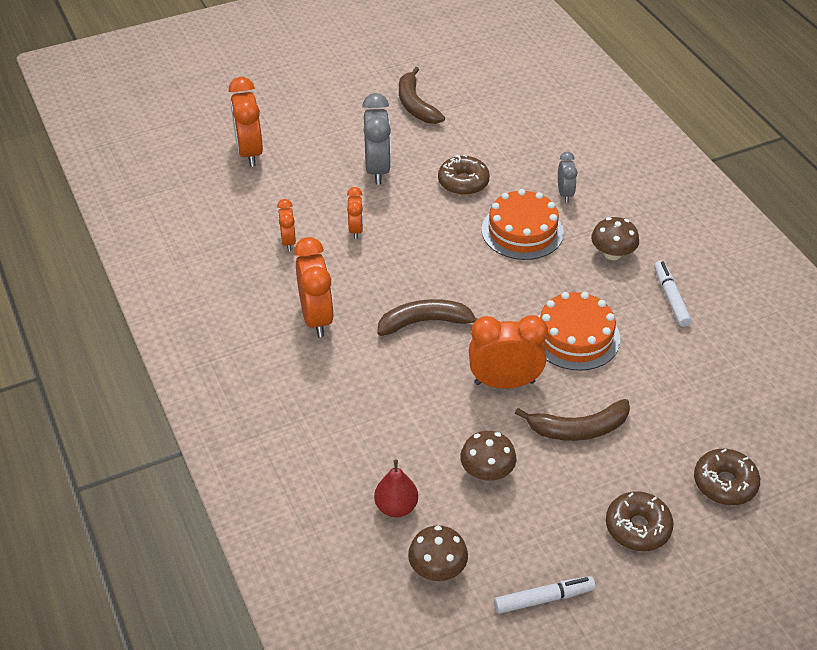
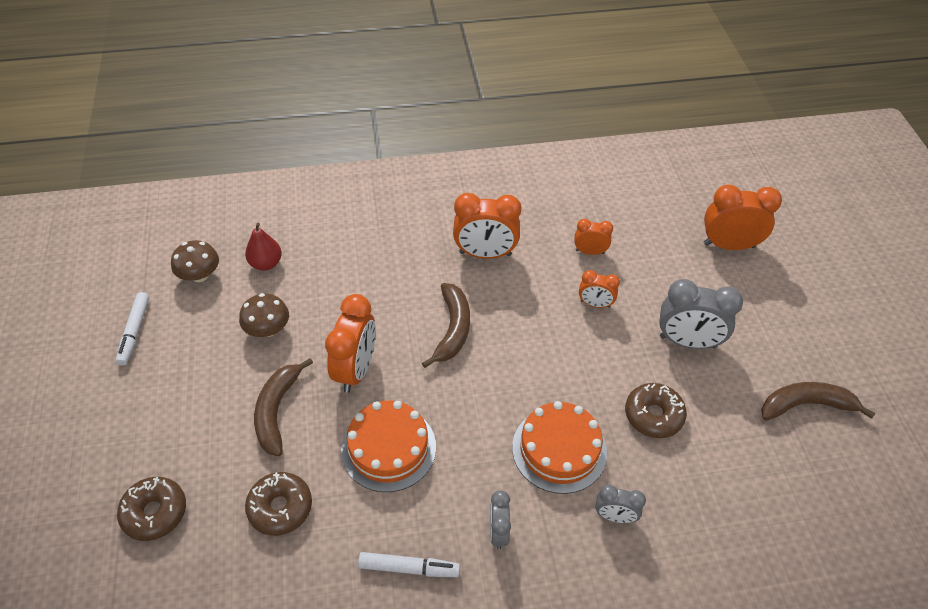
camera: 105 degrees right, 5 degrees up
brown mushroom [591,217,639,260] -> grey clock [490,490,511,549]
brown donut [606,491,673,551] -> brown donut moved to [245,472,312,536]

